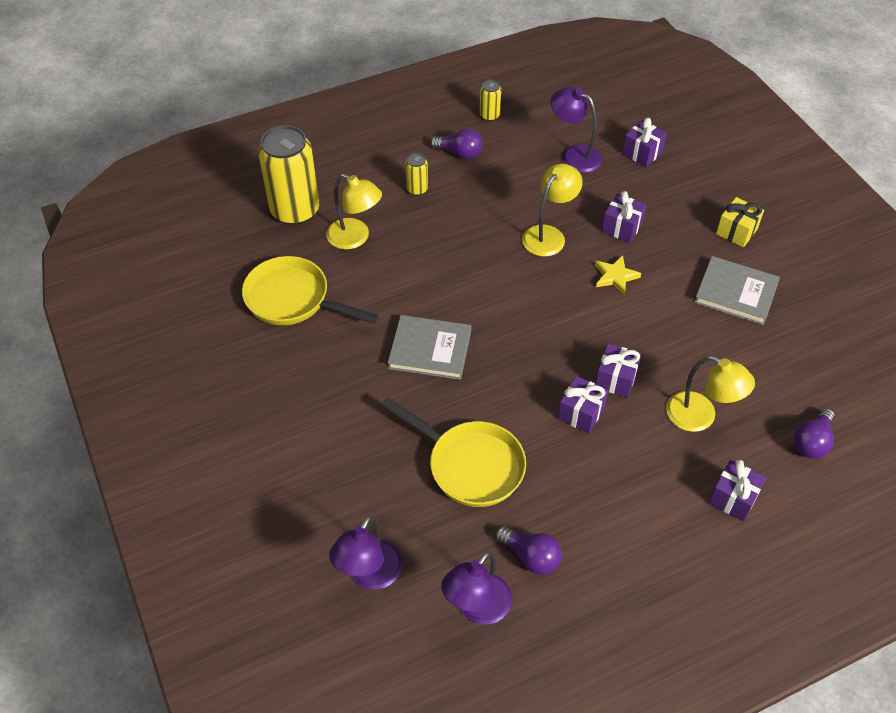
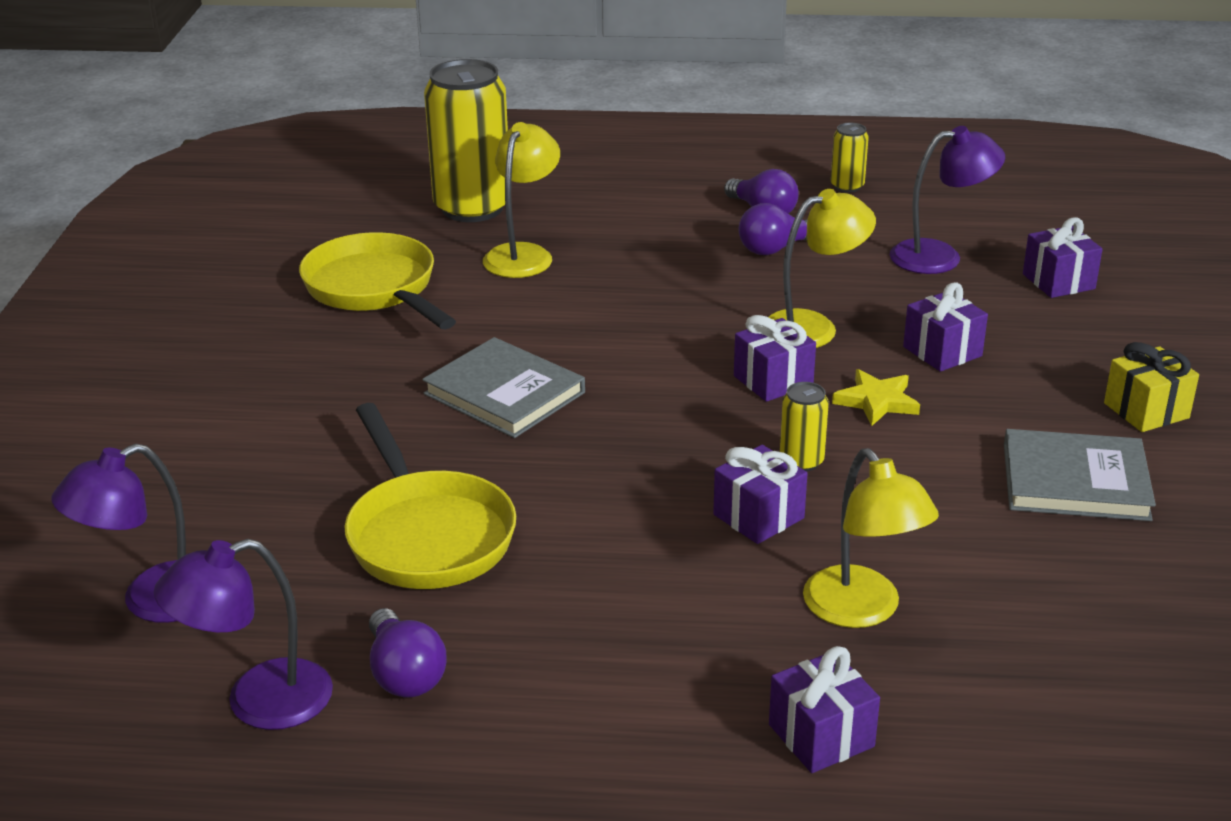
camera: 30 degrees right, 20 degrees down
yellow lamp [326,173,382,250] -> yellow lamp turned 135 degrees counterclockwise [483,122,560,278]
yellow can [405,153,428,196] -> yellow can moved to [780,382,829,472]
purple lamp [551,87,602,173] -> purple lamp turned 105 degrees clockwise [890,126,1005,274]
purple gift [558,376,608,433] -> purple gift moved to [734,315,816,402]
grey book [694,256,780,325] -> grey book turned 45 degrees counterclockwise [1004,429,1156,521]
purple light bulb [794,408,835,458] -> purple light bulb moved to [739,203,807,255]

